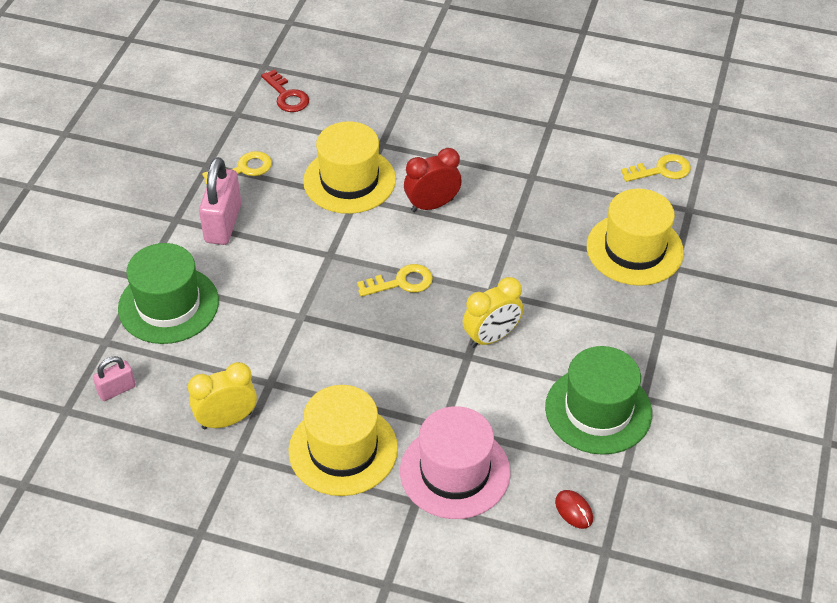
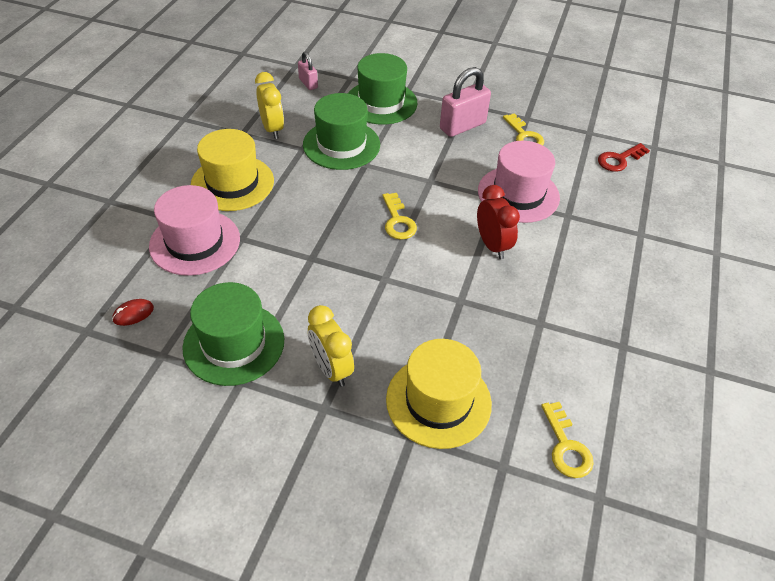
camera: 90 degrees right, 0 degrees up
pink padlock [199,157,241,245] -> pink padlock turned 45 degrees counterclockwise [440,67,491,137]
yellow hat [303,121,396,214] -> pink hat [478,141,560,223]
yellow clock [463,277,523,348] -> yellow clock moved to [308,305,354,387]
none -> green hat [303,93,380,170]

